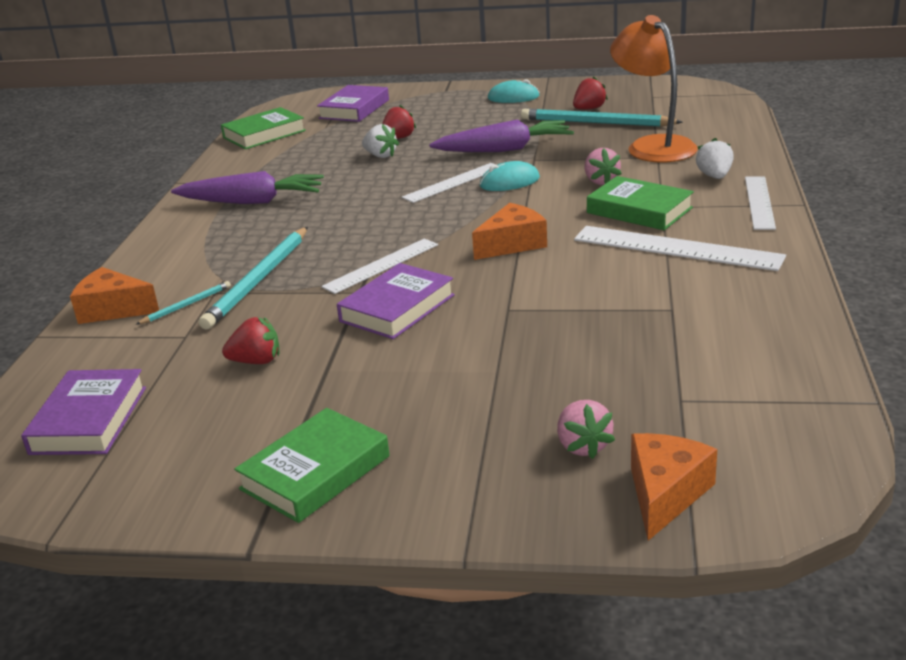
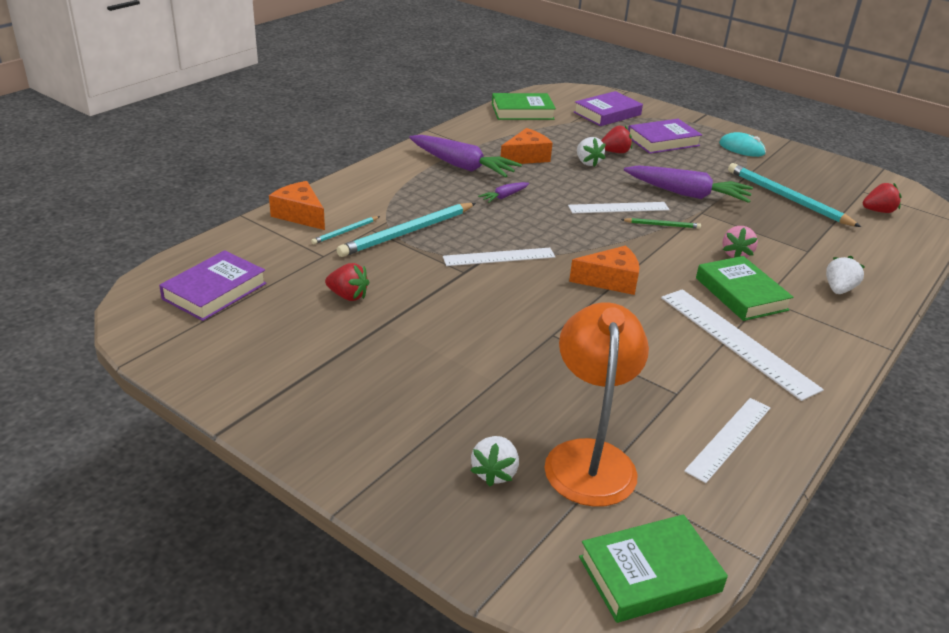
camera: 25 degrees right, 5 degrees up
turquoise pencil [135,281,231,325] -> turquoise pencil turned 150 degrees clockwise [311,216,380,244]
green book [234,408,390,523] -> green book moved to [579,514,728,623]
purple book [337,263,455,339] -> purple book moved to [628,119,702,154]
turquoise mouse [480,161,540,191] -> green pencil [621,218,701,229]
pink strawberry [557,400,615,459] -> white strawberry [471,436,519,487]
red strawberry [573,76,608,109] -> red strawberry moved to [863,183,901,213]
orange lamp [610,15,698,162] -> orange lamp moved to [544,302,649,507]
orange cheese [631,433,717,541] -> orange cheese moved to [501,128,553,164]
white ruler [745,176,776,230] -> white ruler moved to [684,398,770,483]
none -> purple carrot [478,182,529,203]

